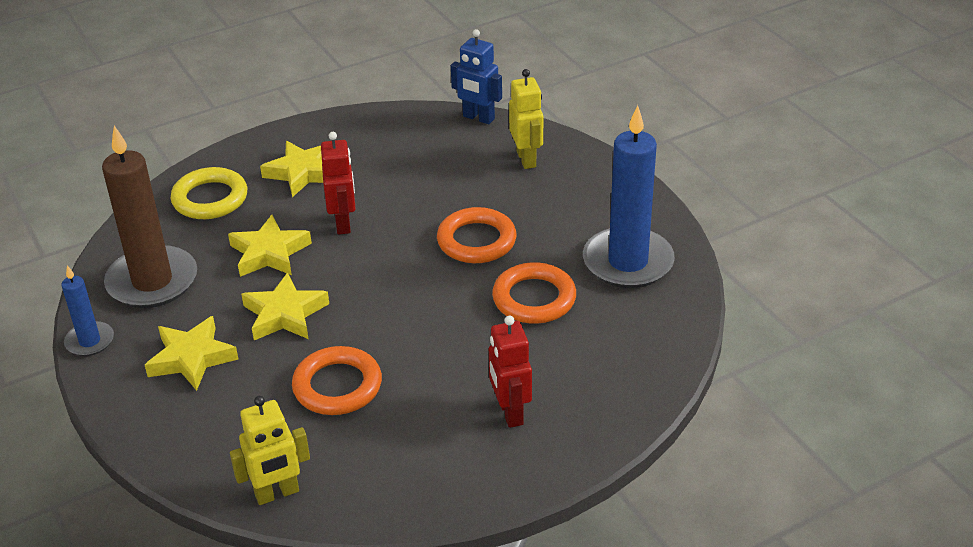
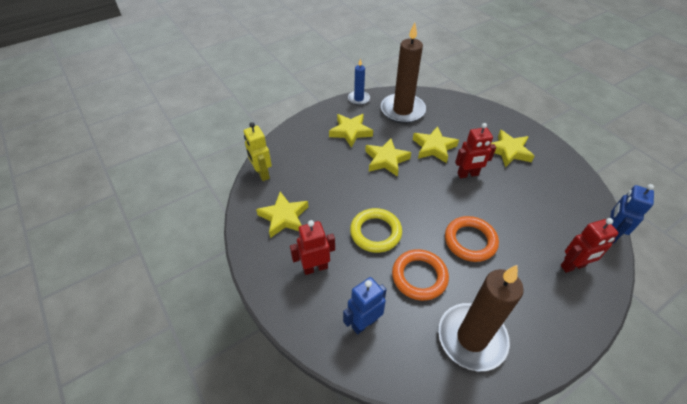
camera: 85 degrees right, 10 degrees up
yellow ring [171,167,247,219] -> yellow ring moved to [350,208,402,253]
orange ring [292,346,382,415] -> none
yellow robot [509,69,543,169] -> red robot [560,218,619,273]
blue candle [583,105,675,288] -> brown candle [438,265,524,371]
none -> yellow star [256,192,308,238]
none -> blue robot [343,277,387,335]

